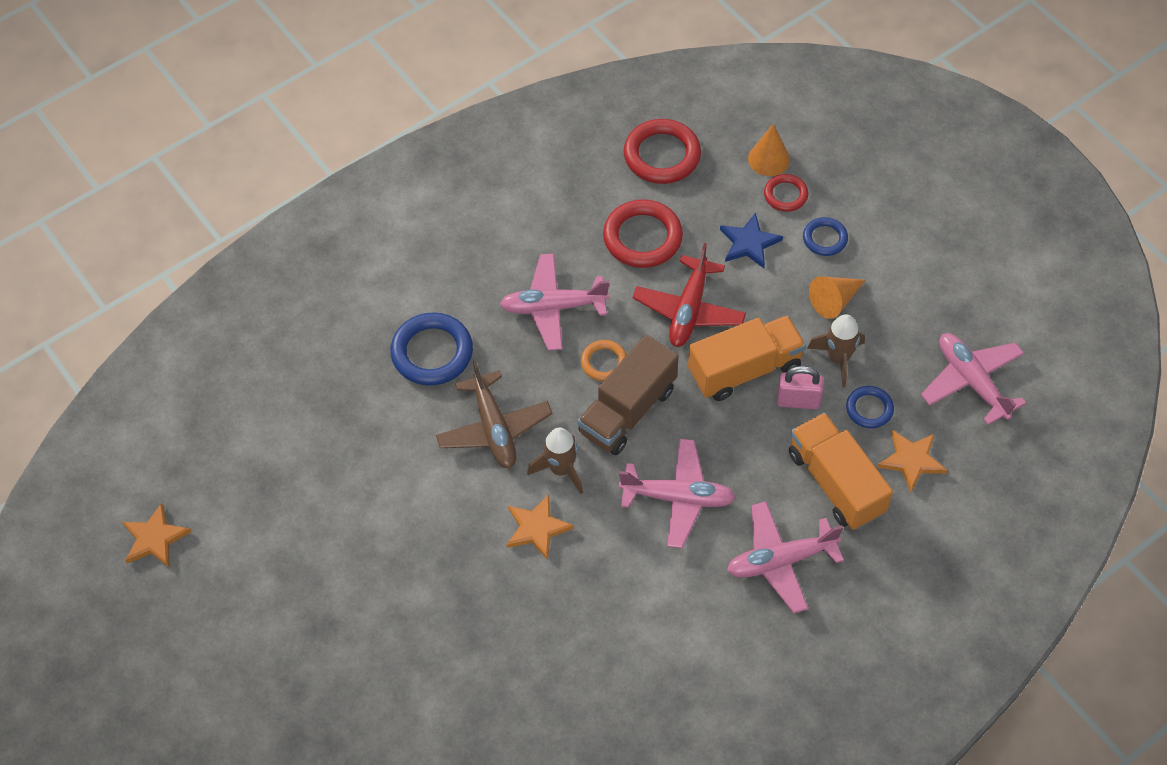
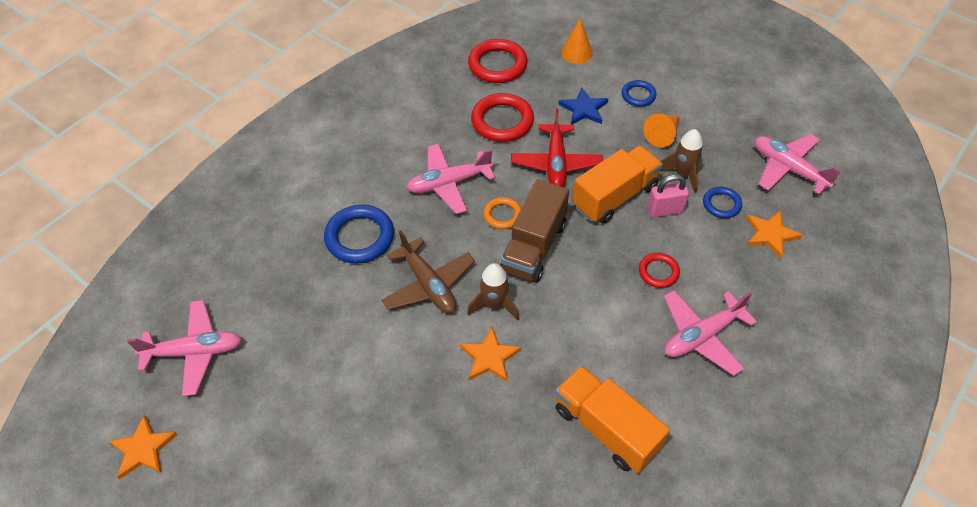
camera: 15 degrees left, 5 degrees down
pink plane [619,439,736,548] -> pink plane moved to [127,300,242,396]
red ring [764,174,808,212] -> red ring moved to [639,253,680,288]
orange truck [789,413,893,530] -> orange truck moved to [555,365,670,473]

